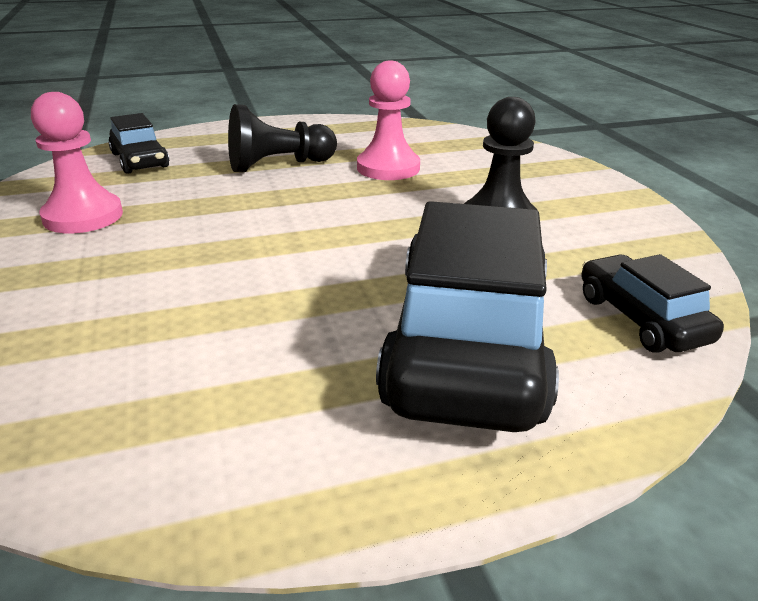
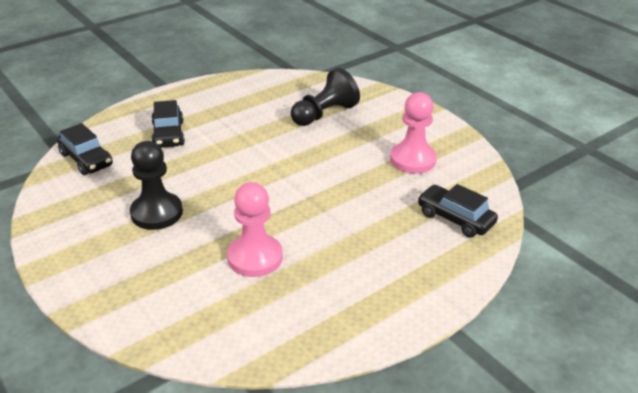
camera: 160 degrees right, 5 degrees up
black pawn [228,104,337,172] -> black pawn moved to [291,68,360,126]
black car [376,201,559,432] -> black car [151,100,185,148], size x0.49

